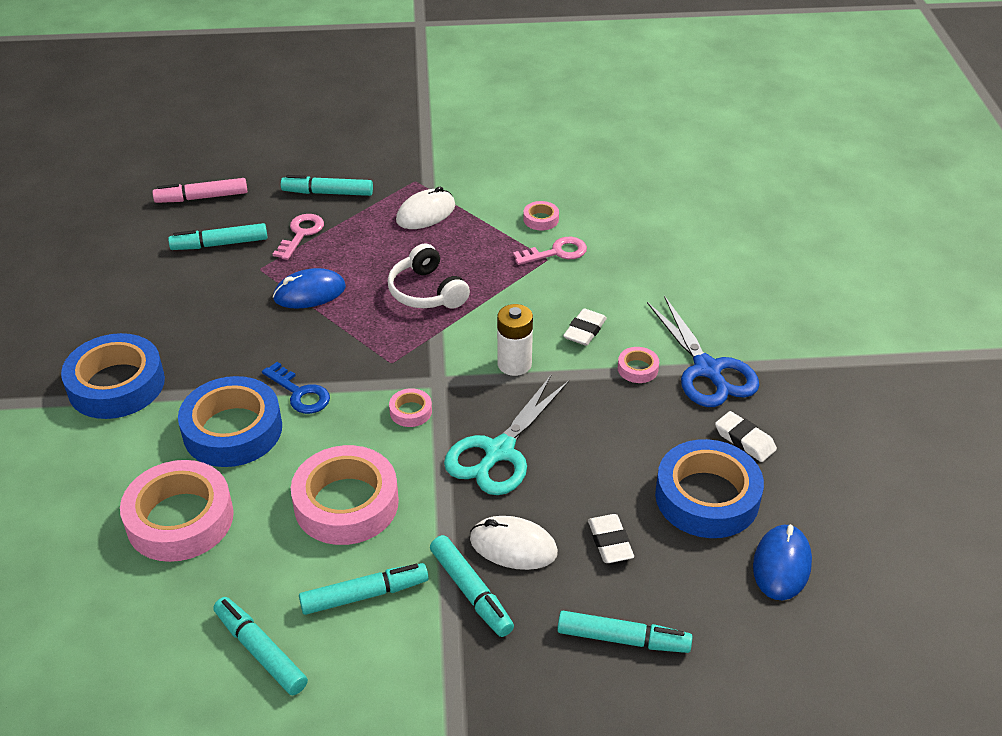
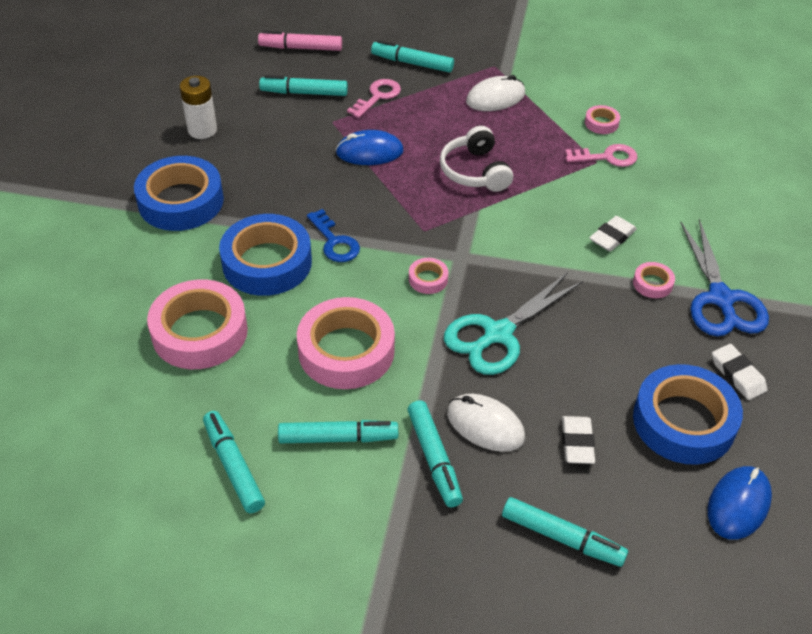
camera: 15 degrees right, 5 degrees up
white battery [497,304,533,376] -> white battery moved to [180,76,217,139]

